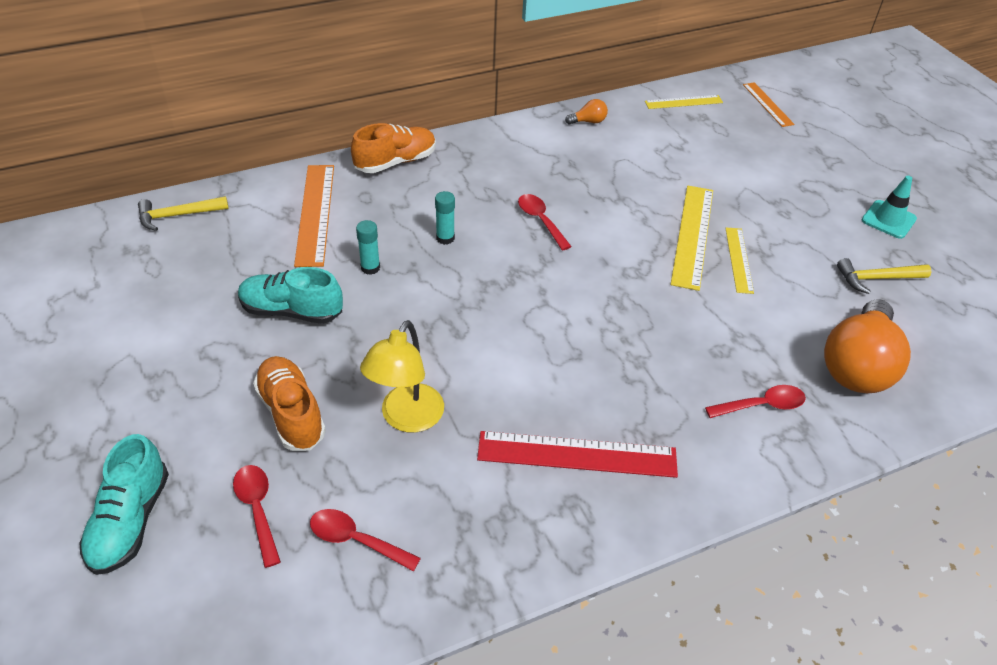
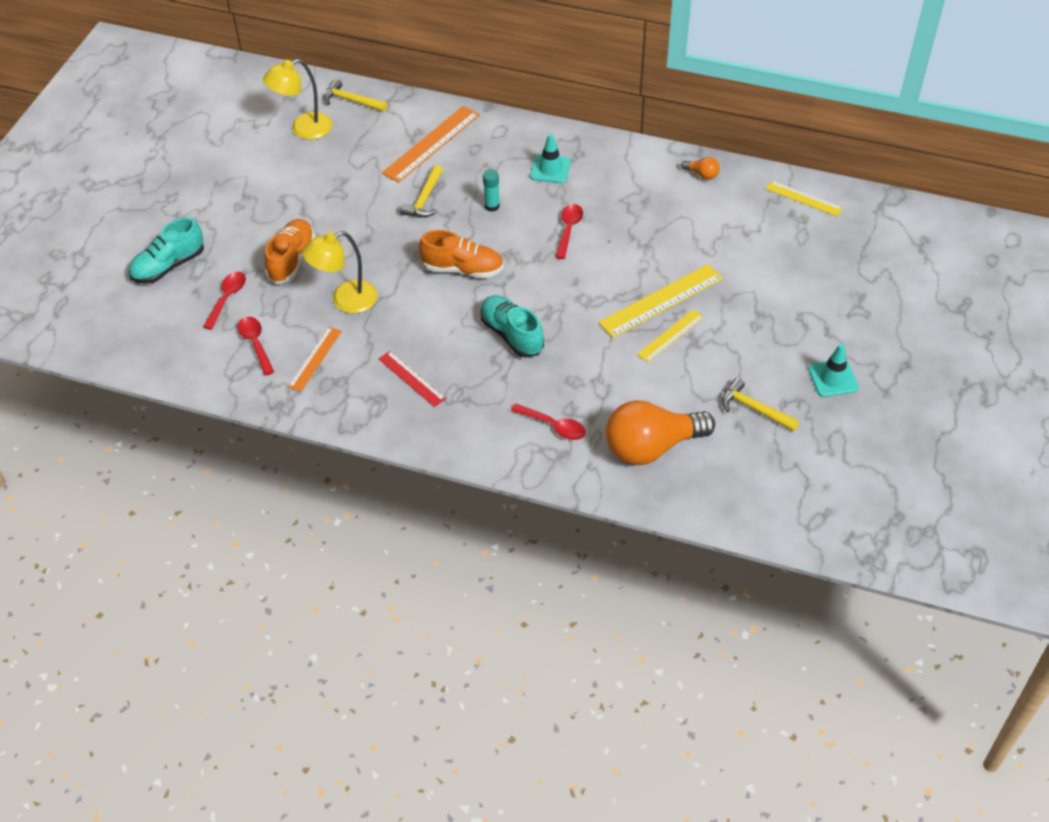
camera: 45 degrees right, 5 degrees up
turquoise shoe [238,267,343,324] -> turquoise shoe moved to [480,295,544,358]
orange shoe [351,123,436,173] -> orange shoe moved to [419,230,503,278]
turquoise glue stick [356,220,380,275] -> yellow hammer [400,165,443,218]
red ruler [477,431,678,478] -> red ruler [379,351,446,407], size x0.60
orange ruler [743,82,794,127] -> orange ruler moved to [288,327,342,391]
none -> yellow lamp [263,59,332,140]
none -> turquoise traffic cone [530,134,571,183]

